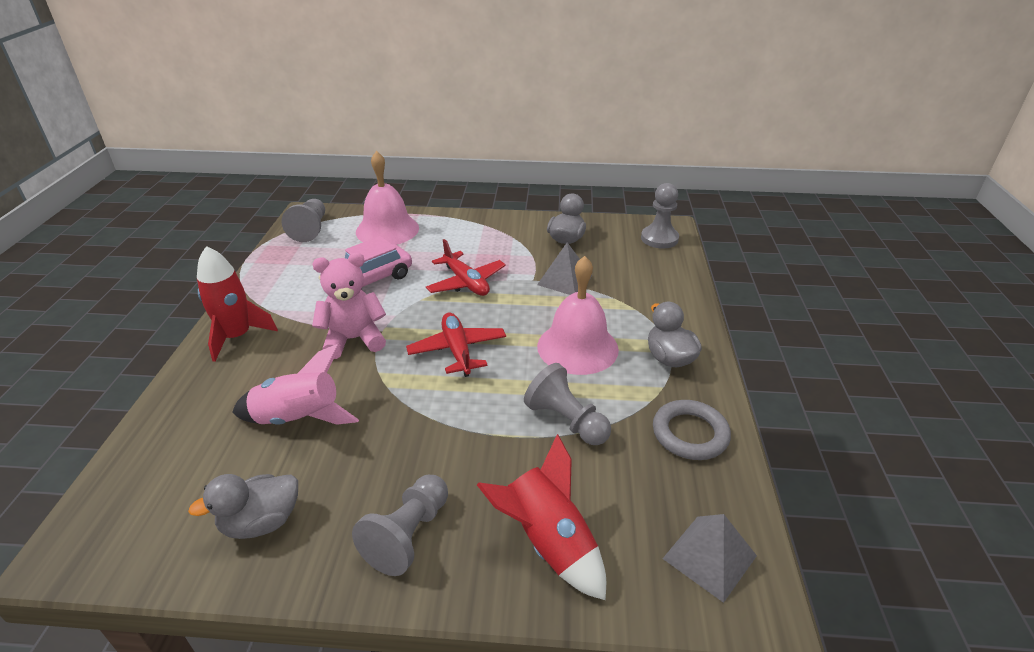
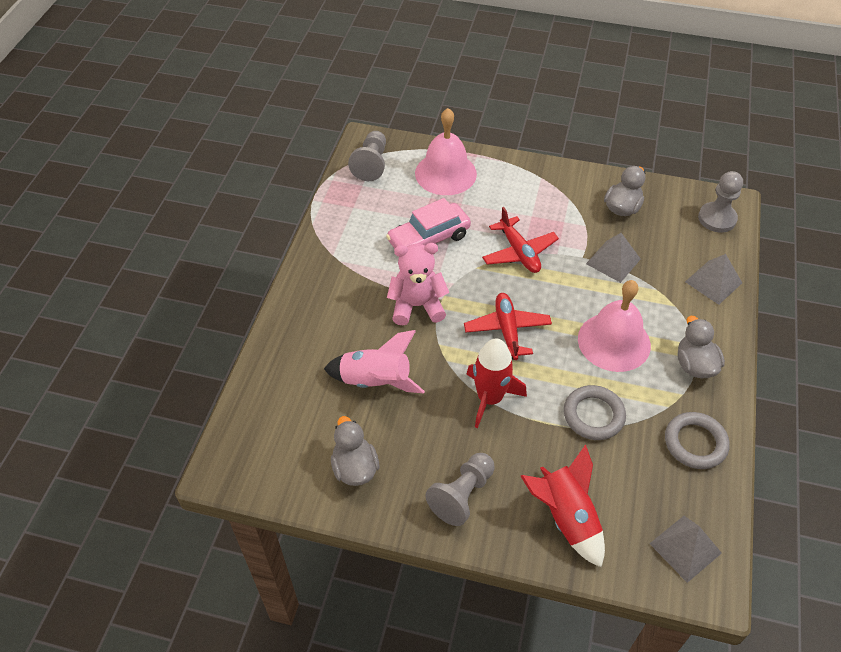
camera: 10 degrees right, 15 degrees up
grey duck [188,474,298,539] -> grey duck turned 90 degrees clockwise [331,416,379,486]
red rocket [197,246,278,362] -> red rocket moved to [466,338,527,428]
grey pawn [524,363,611,445] -> grey ring [564,385,626,440]
none -> grey pyramid [685,254,742,305]

